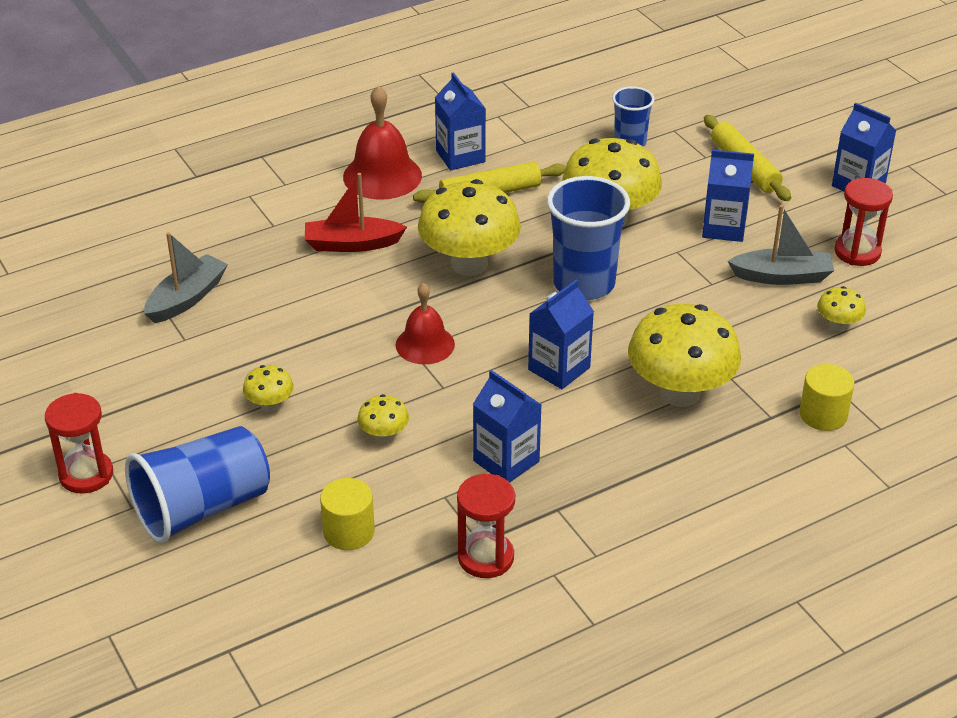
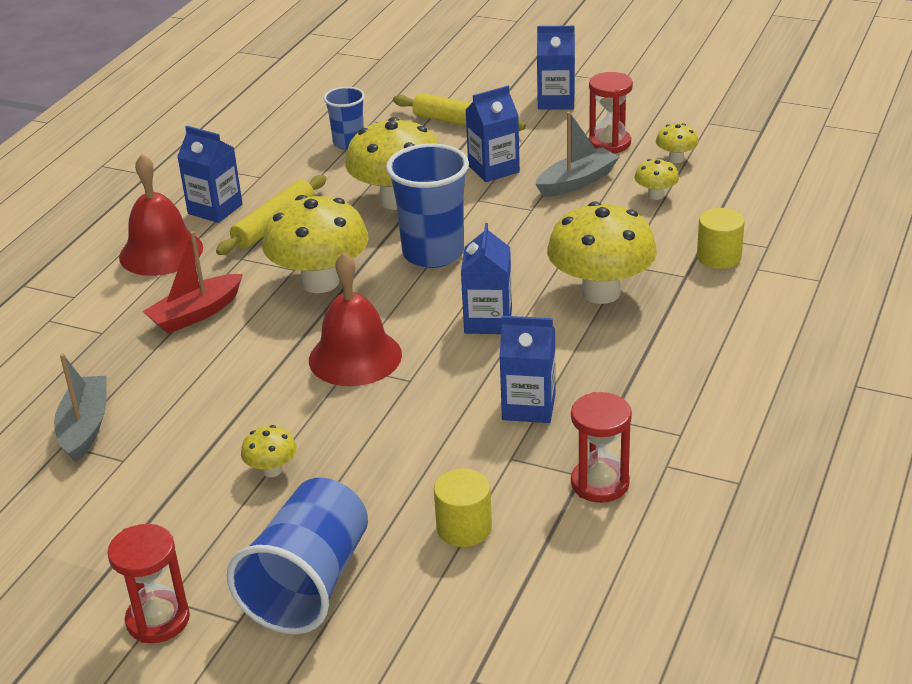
camera: 35 degrees left, 5 degrees down
yellow mushroom [357,394,409,442] -> yellow mushroom moved to [656,123,699,163]
red bell [396,283,455,365] -> red bell [309,252,402,386], size x1.51

